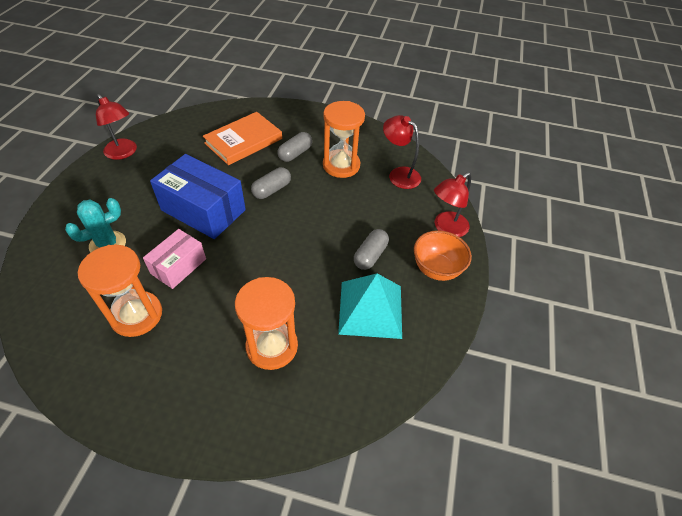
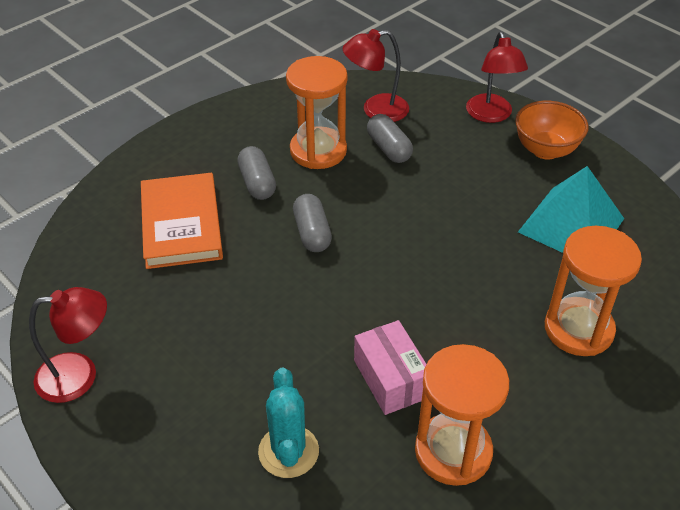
camera: 55 degrees left, 5 degrees down
blue box [150,154,246,239] -> none
grey capsule [354,229,389,270] -> grey capsule moved to [367,114,413,163]

